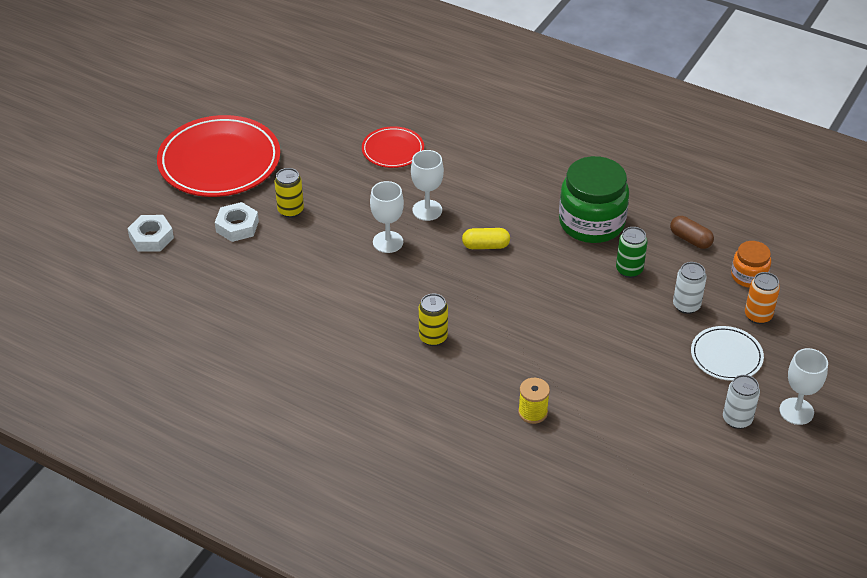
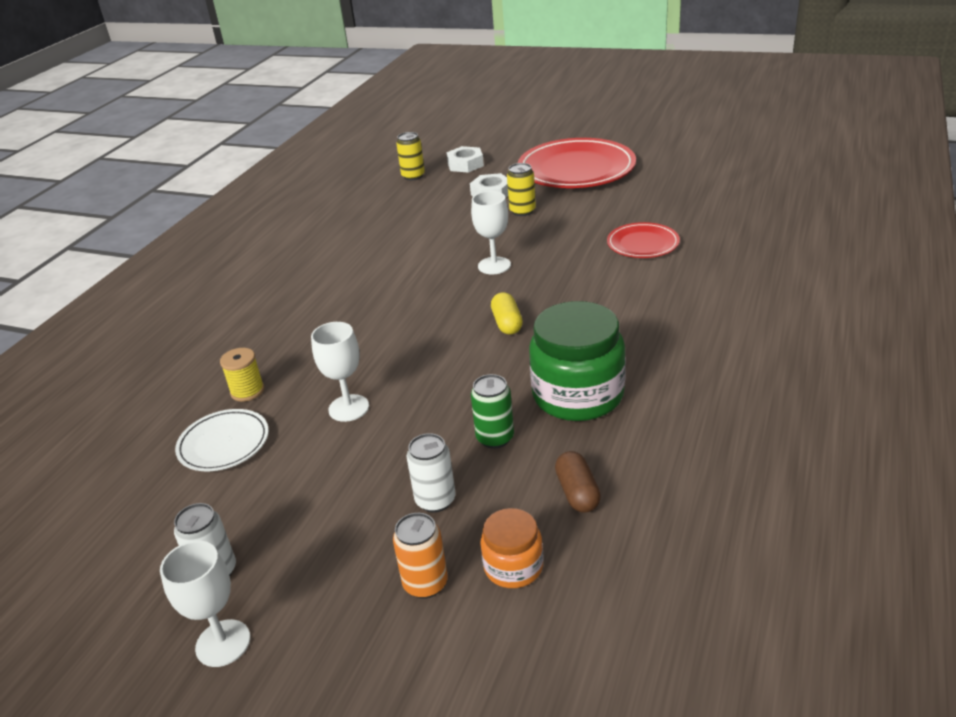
camera: 85 degrees right, 10 degrees down
white goblet [411,150,444,221] -> white goblet moved to [311,322,369,422]
yellow can [419,294,448,346] -> yellow can moved to [396,132,425,181]
brown capsule [670,216,714,249] -> brown capsule turned 45 degrees counterclockwise [555,451,601,513]
white plate [691,326,764,381] -> white plate moved to [175,409,269,471]

